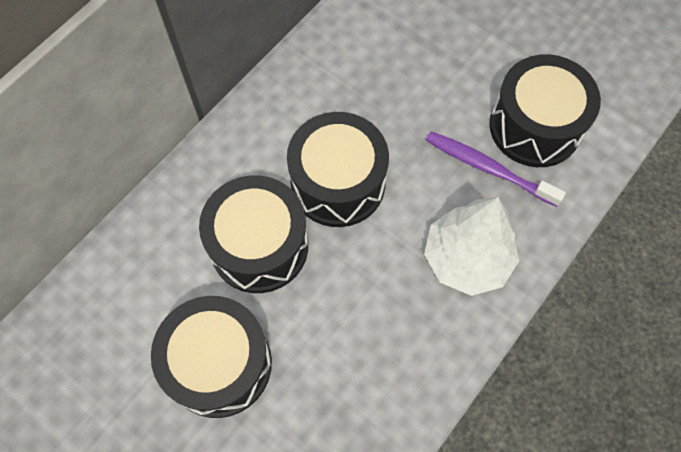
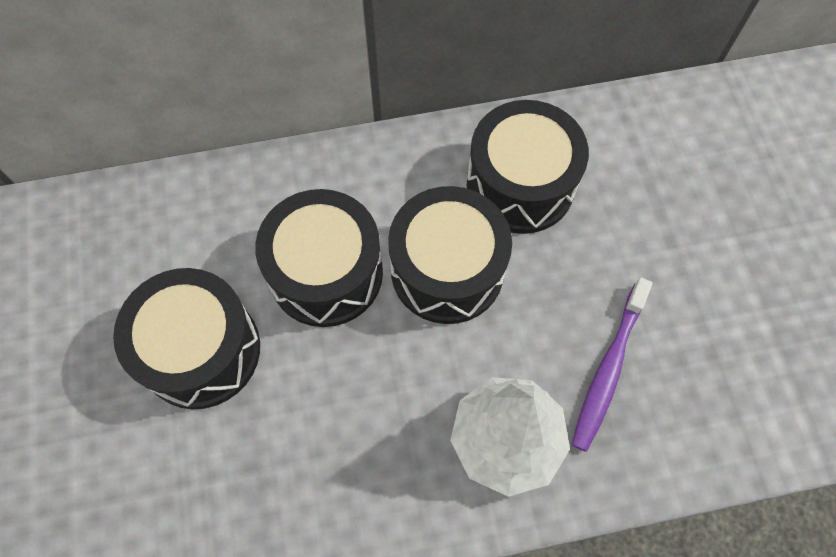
camera: 40 degrees right, 0 degrees up
purple toothbrush [426,131,566,207] -> purple toothbrush turned 135 degrees counterclockwise [571,277,653,452]
black drum [489,54,601,167] -> black drum moved to [467,100,589,234]

